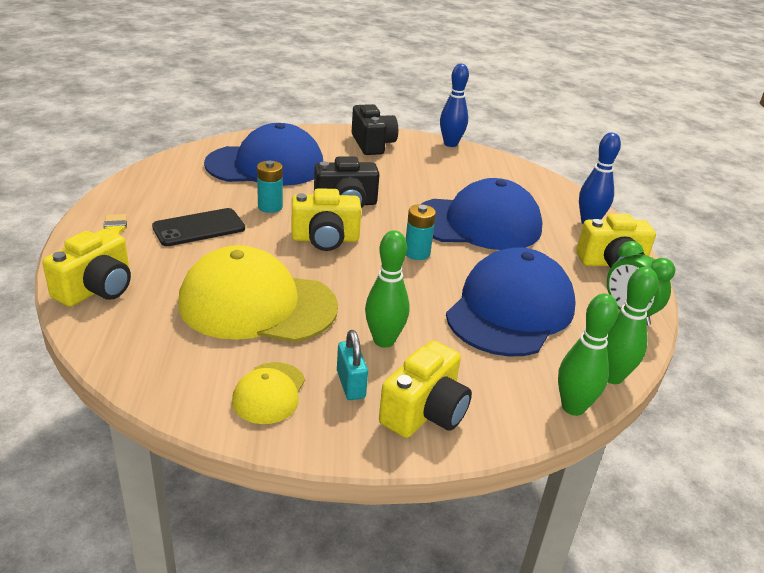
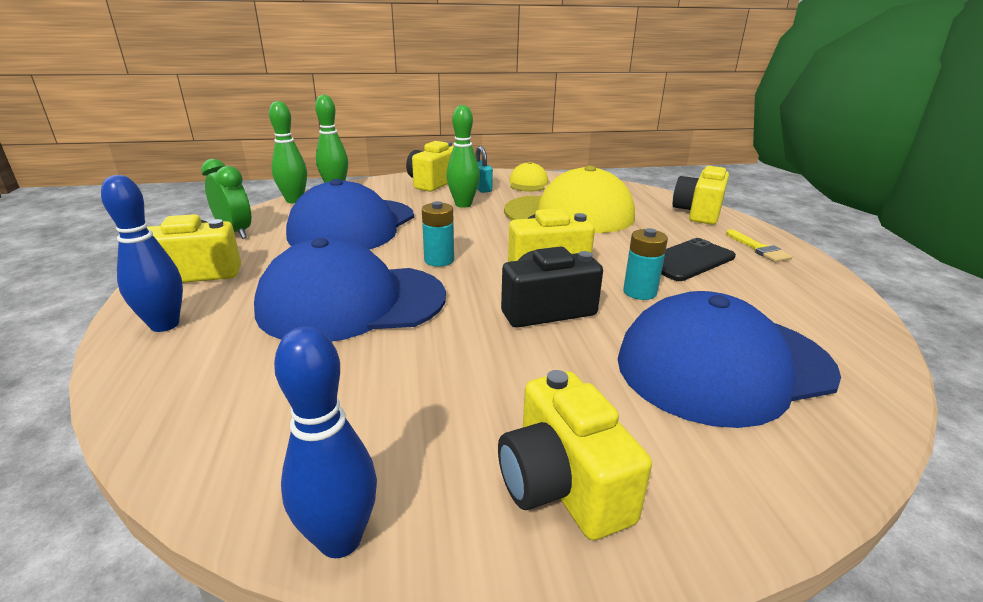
camera: 175 degrees right, 5 degrees down
black camera [352,104,398,155] -> yellow camera [498,370,652,540]

